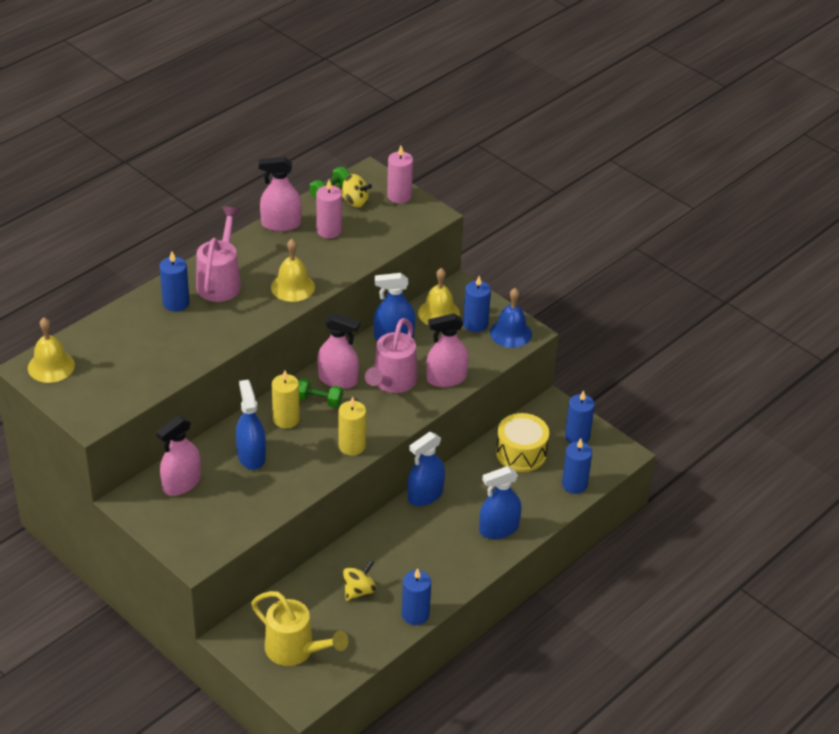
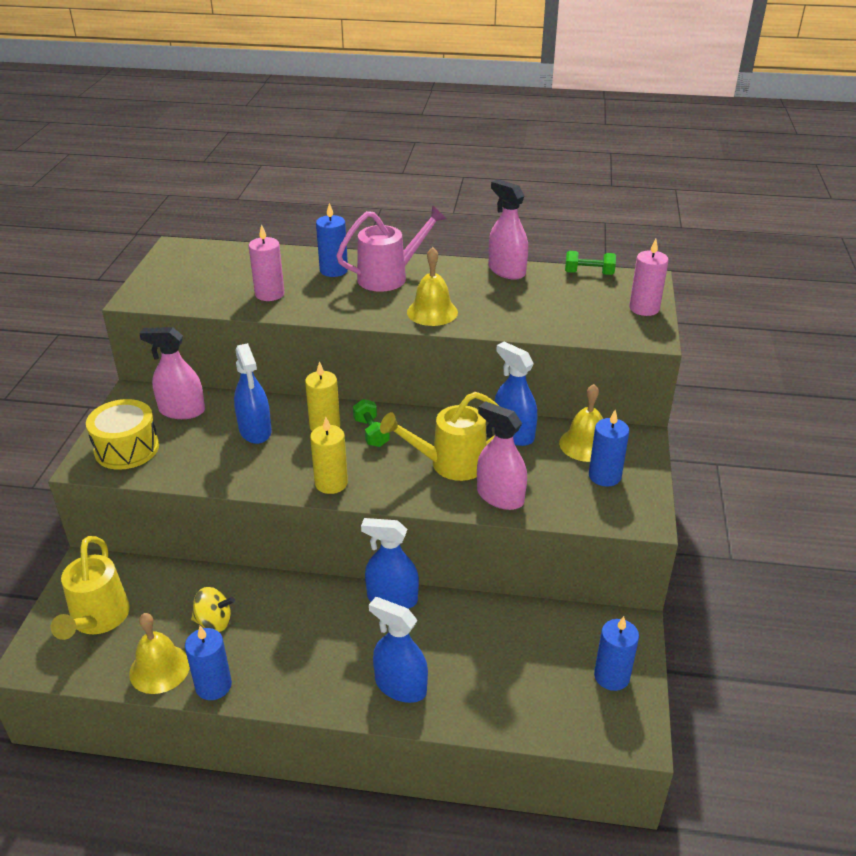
camera: 55 degrees right, 5 degrees down
yellow bell [28,318,75,383] -> yellow bell moved to [129,613,190,694]
blue spray bottle [236,380,266,470] -> blue spray bottle turned 120 degrees clockwise [234,343,272,444]
pink candle [316,180,342,238] -> pink candle moved to [249,224,285,301]
pink spray bottle [317,313,360,389] -> none
yellow spinning top [341,174,372,208] -> none
pink watering can [365,318,417,393] -> yellow watering can [380,392,499,481]
blue bell [490,288,532,348] -> none
yellow drum [496,413,549,472] -> yellow drum moved to [86,399,159,470]
blue candle [562,438,592,494] -> none

